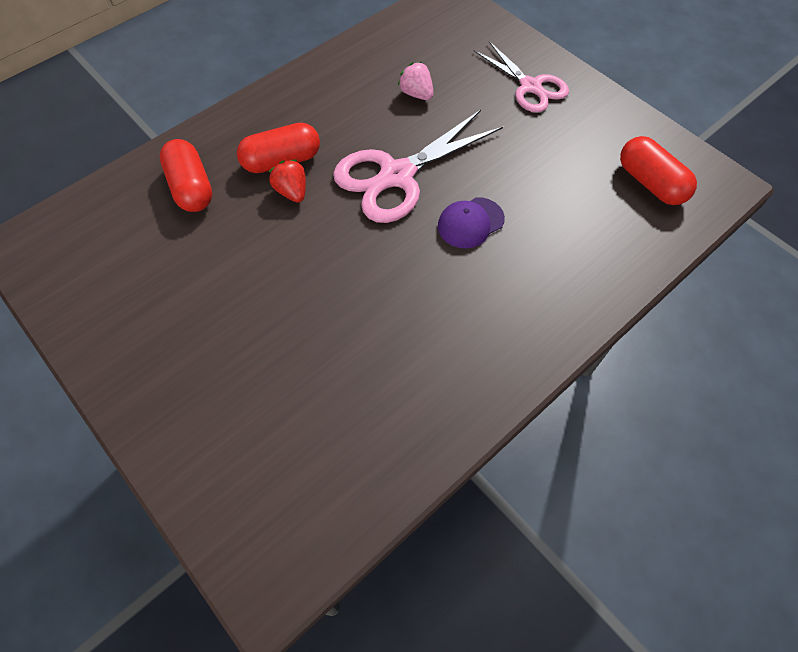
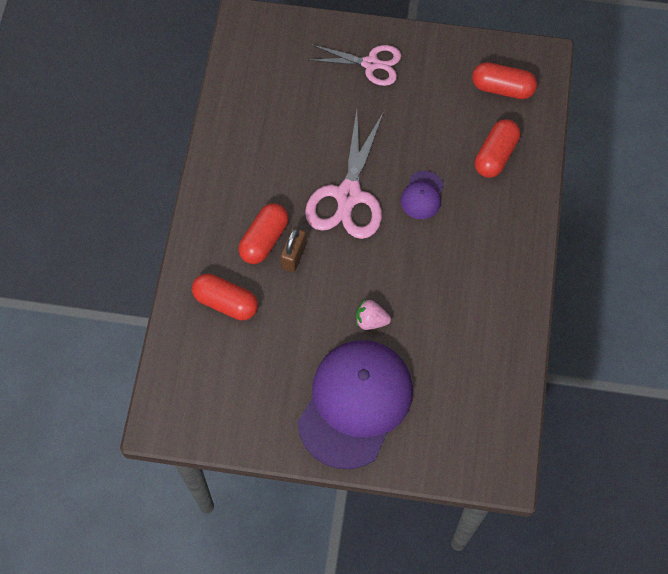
camera: 40 degrees left, 5 degrees up
red strawberry [269,160,306,203] -> brown padlock [280,228,306,272]
pink strawberry [398,62,434,100] -> pink strawberry moved to [356,299,391,330]
none -> purple cap [297,340,413,469]
none -> red capsule [475,119,520,178]

